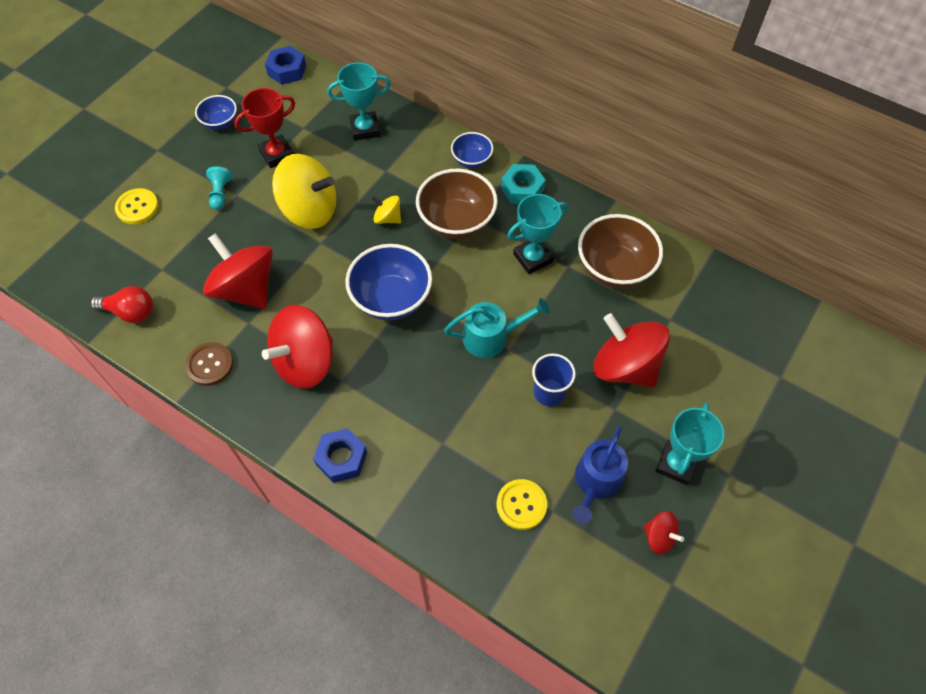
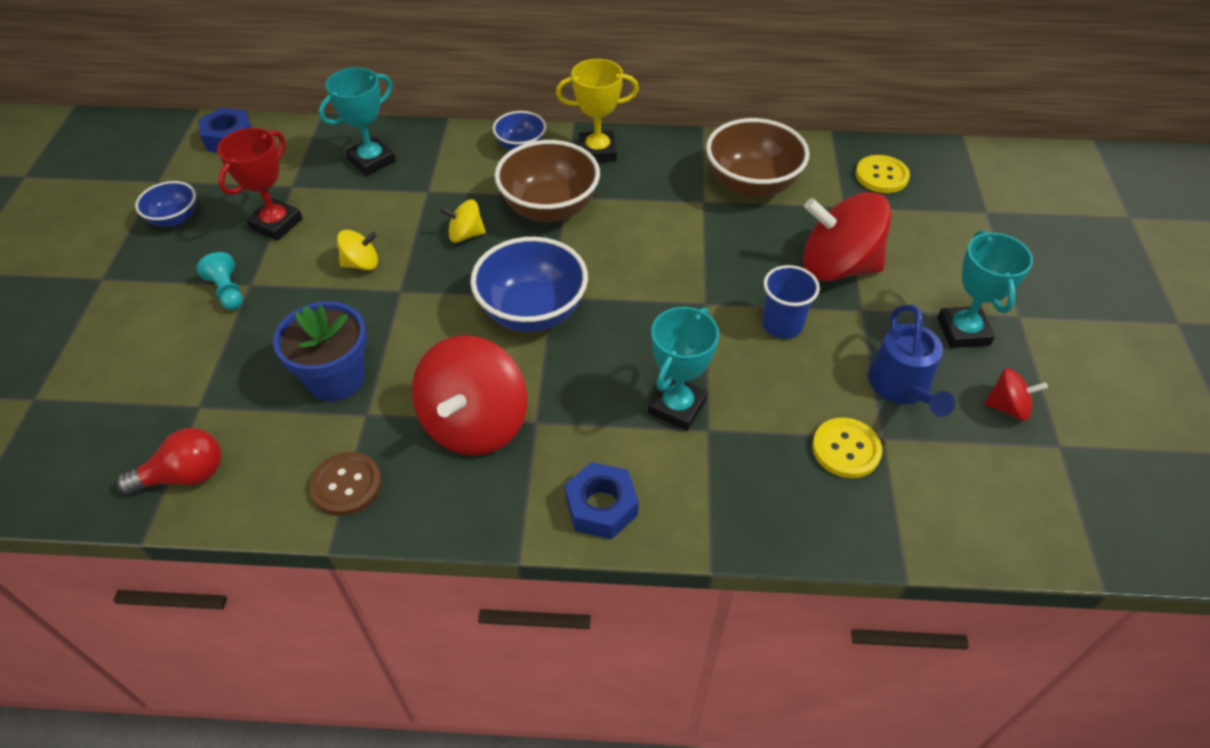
camera: 30 degrees left, 10 degrees down
yellow button [115,188,159,224] -> yellow button moved to [856,155,910,193]
red spinning top [203,233,273,309] -> blue flower pot [273,301,367,402]
yellow spinning top [272,154,336,229] -> yellow spinning top [337,230,378,270], size x0.47
turquoise watering can [444,298,550,358] -> none
turquoise nut [501,164,546,204] -> yellow trophy [556,59,639,162]
turquoise trophy [507,194,568,274] -> turquoise trophy moved to [648,307,719,431]

